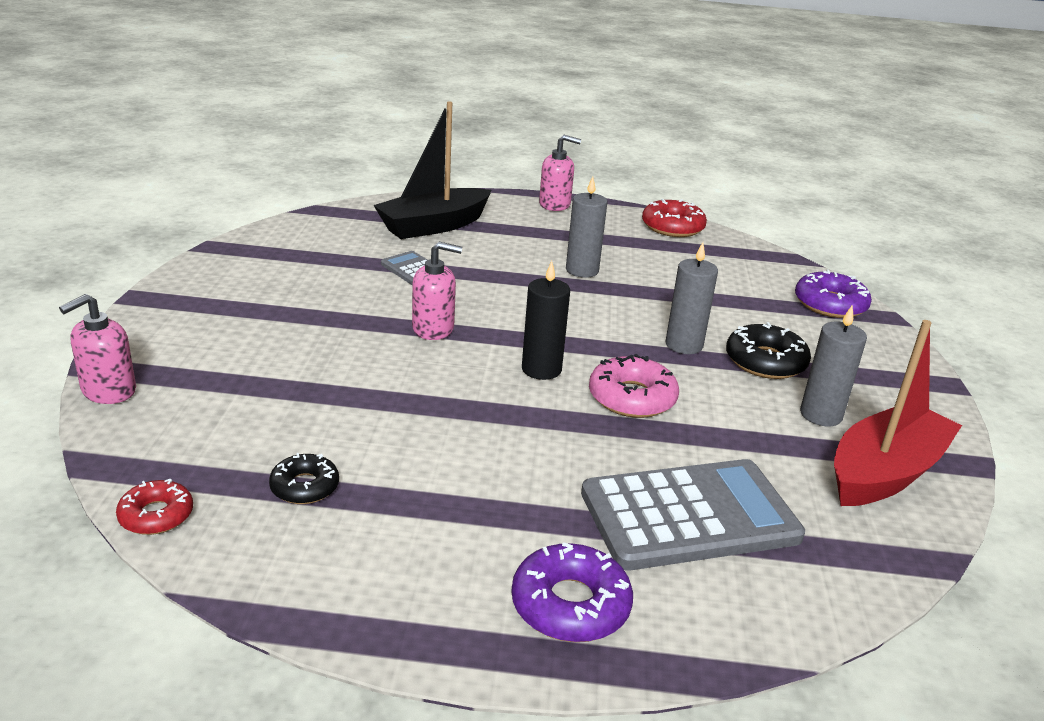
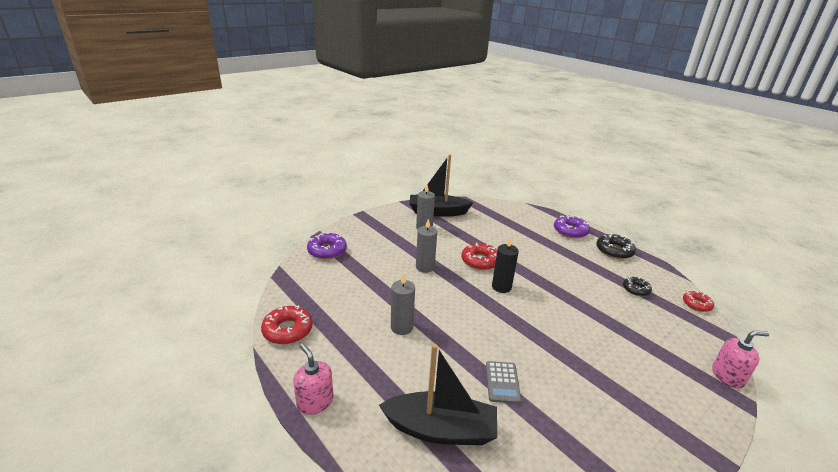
camera: 135 degrees left, 0 degrees up
pink soap dispenser [412,242,462,340] -> none
grey calculator [581,459,805,571] -> none
pink donut [589,354,679,418] -> red donut [461,243,497,270]
black donut [726,322,811,379] -> black donut moved to [596,233,636,259]
red boat [834,320,962,506] -> black boat [409,154,473,217]

